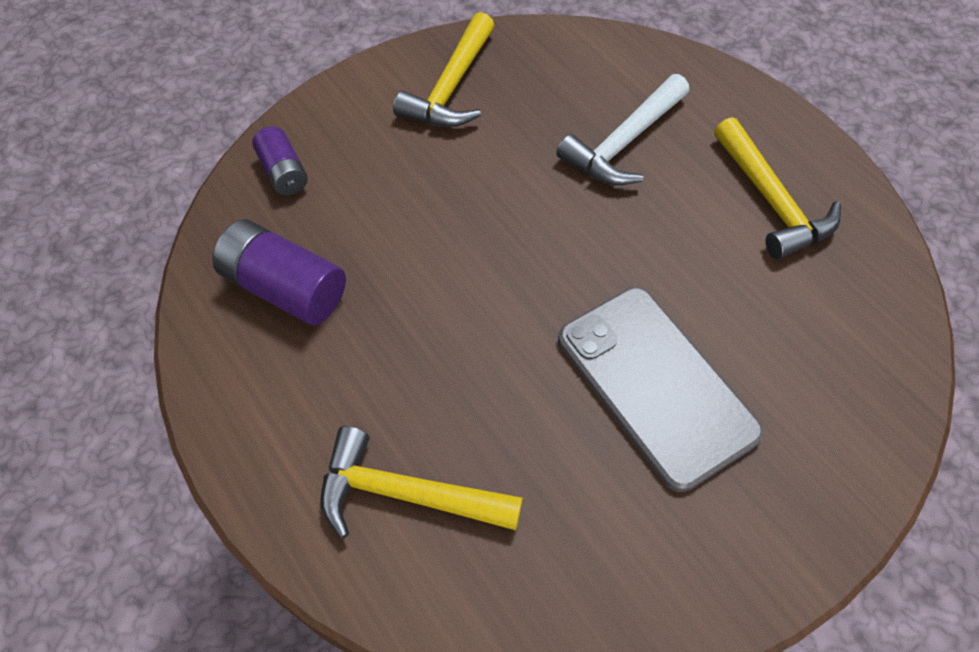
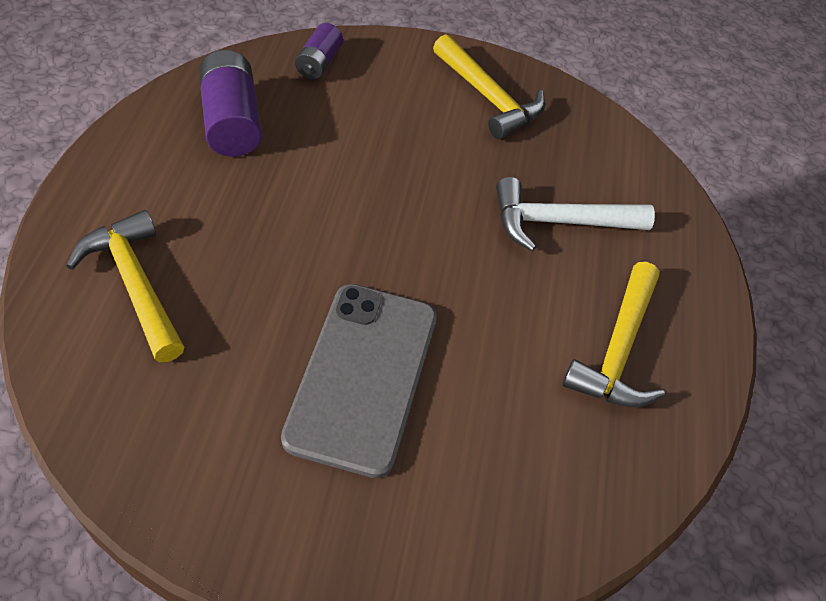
camera: 40 degrees right, 5 degrees down
yellow hammer [393,12,495,127] -> yellow hammer turned 105 degrees counterclockwise [433,34,545,139]

